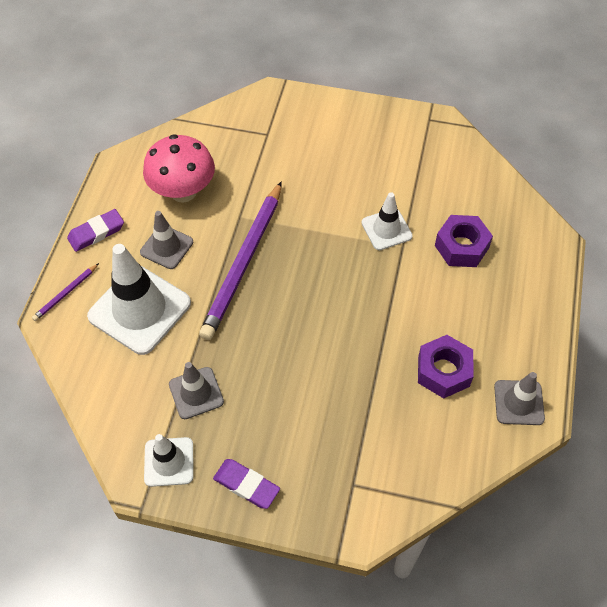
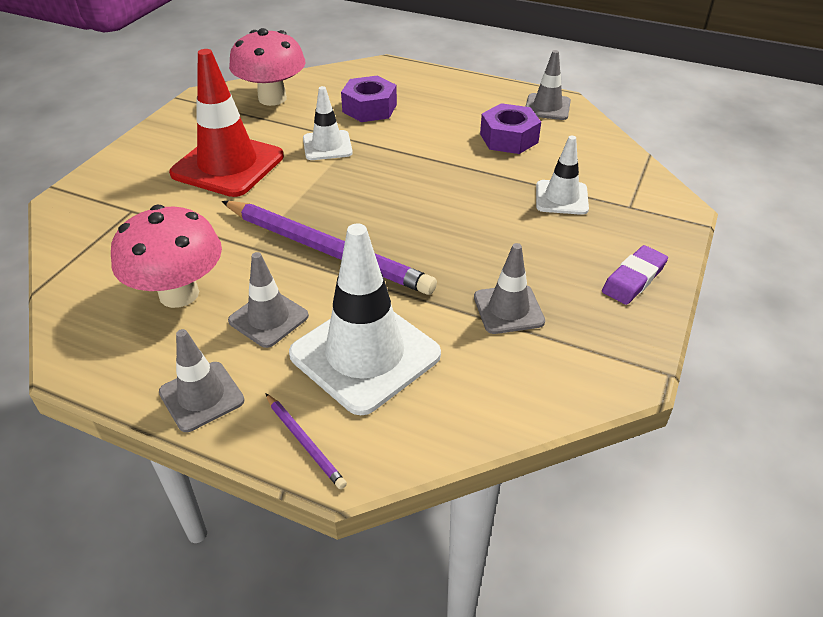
camera: 80 degrees left, 15 degrees down
purple eraser [67,209,124,252] -> grey traffic cone [159,329,245,432]
white traffic cone [144,434,193,487] -> white traffic cone moved to [536,136,589,215]
none -> red traffic cone [169,49,284,197]
none -> pink mushroom [229,28,305,106]

